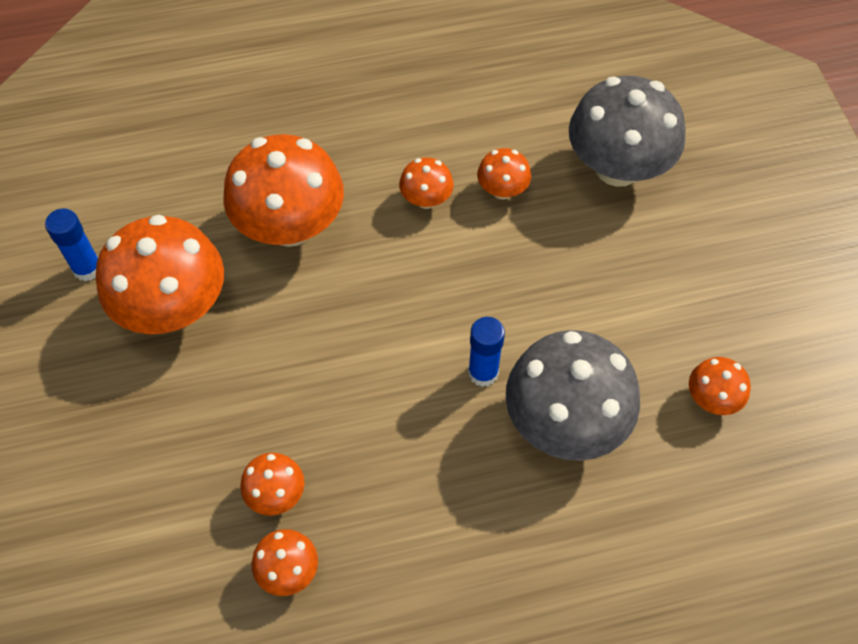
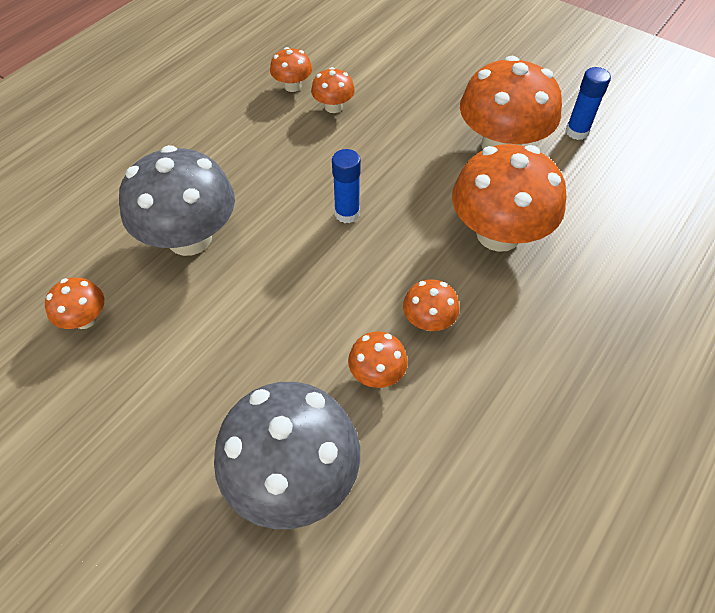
camera: 140 degrees right, 5 degrees down
blue glue stick [468,317,505,387] -> blue glue stick moved to [332,149,361,223]

